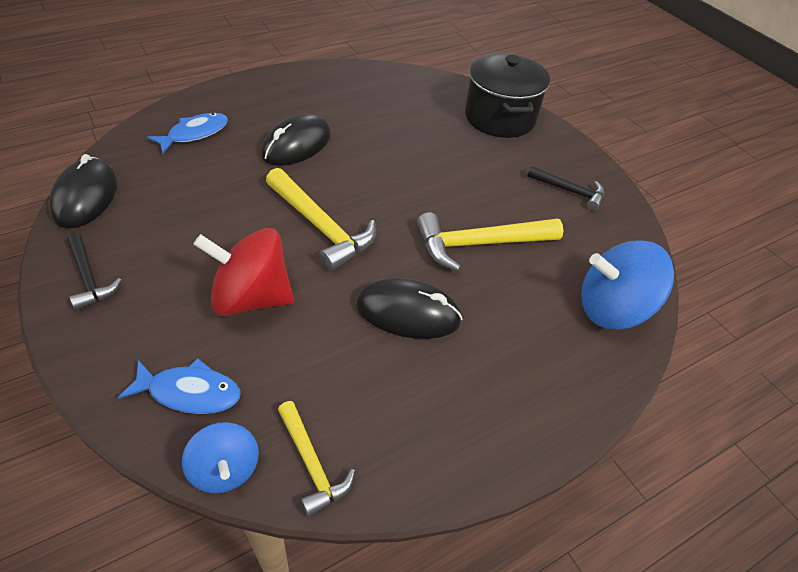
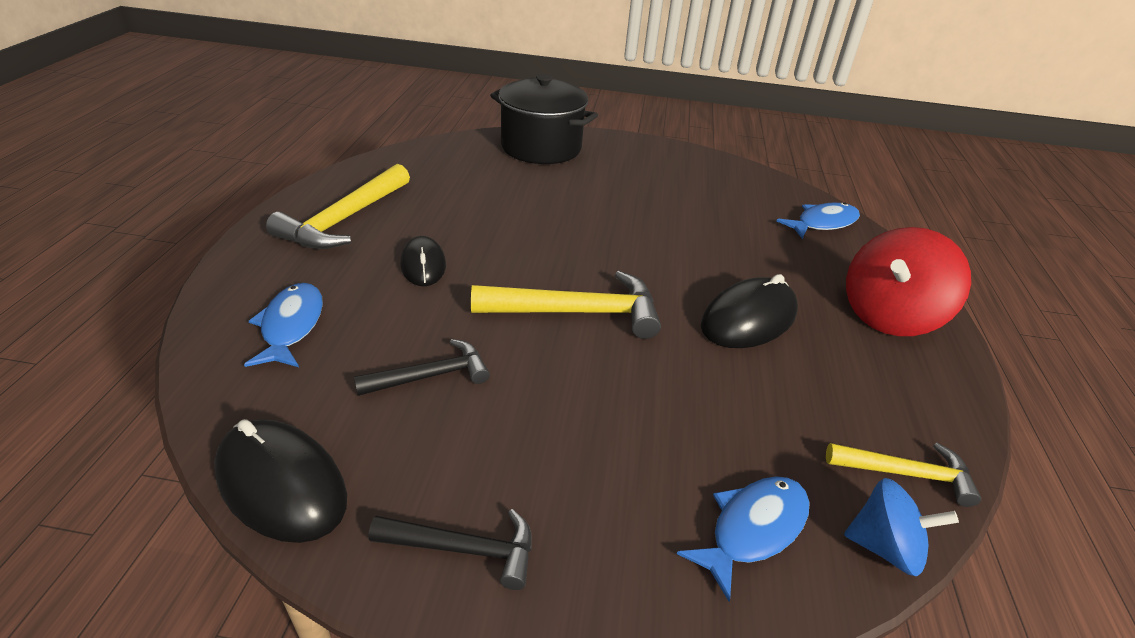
camera: 50 degrees left, 10 degrees down
red spinning top [193,228,294,316] -> red spinning top moved to [846,227,971,336]
black mouse [261,114,331,166] -> black mouse [400,236,446,286], size x0.65
yellow hammer [417,212,564,271] -> yellow hammer moved to [266,164,410,249]
black hammer [527,166,604,211] -> black hammer moved to [354,339,490,396]
blue spinning top [581,240,674,330] -> blue fish [777,202,860,239]

